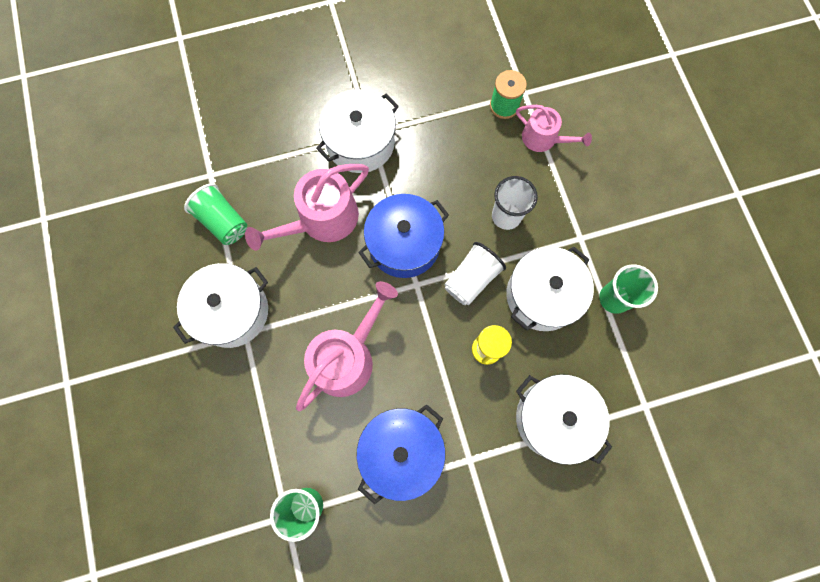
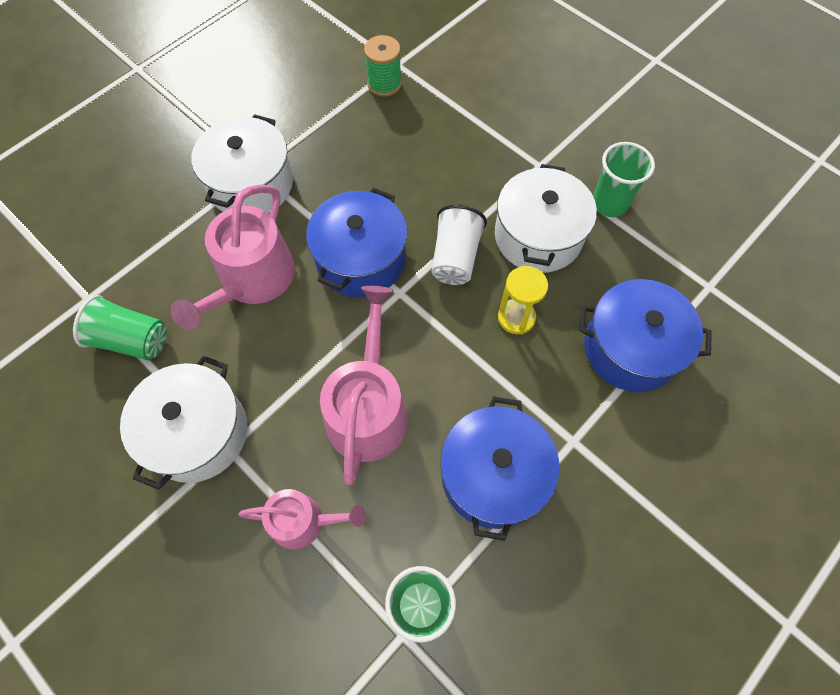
camera: 30 degrees left, 10 degrees down
white cup [492,176,538,230] -> none
pink watering can [516,105,592,152] -> pink watering can moved to [238,489,366,550]
white pot [516,374,612,465] -> blue pot [579,279,712,392]

